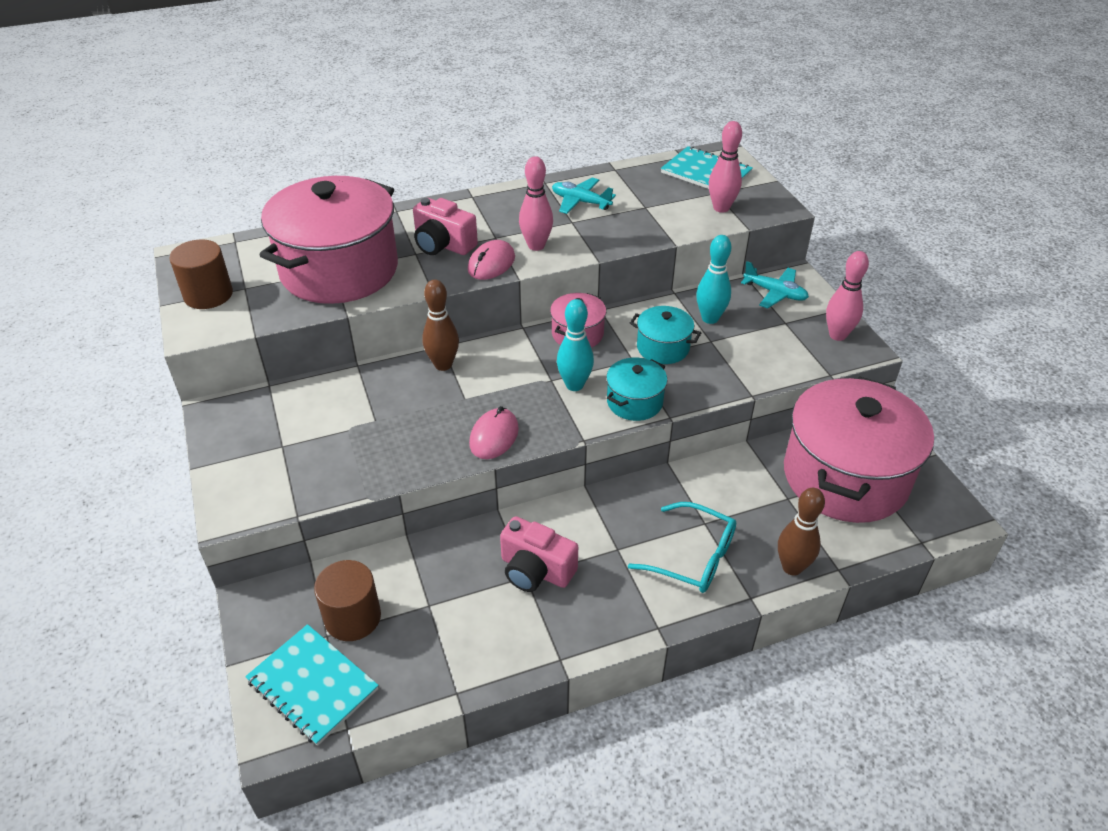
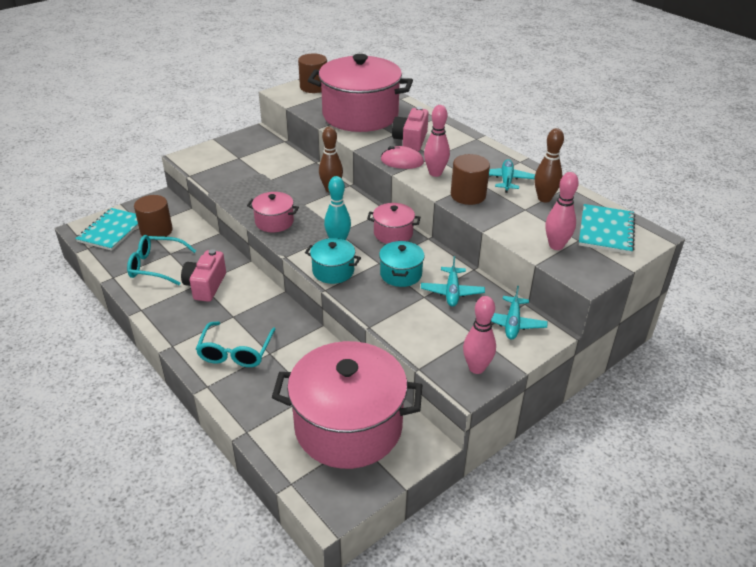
camera: 70 degrees right, 5 degrees down
pink mouse [469,406,519,459] -> pink pot [247,192,299,232]
turquoise bowling pin [696,235,731,324] -> turquoise plane [421,256,485,307]
brown bowling pin [778,488,825,576] -> brown bowling pin moved to [534,128,564,202]
none -> turquoise glasses [127,235,196,285]
none -> brown cylinder [451,154,490,205]

